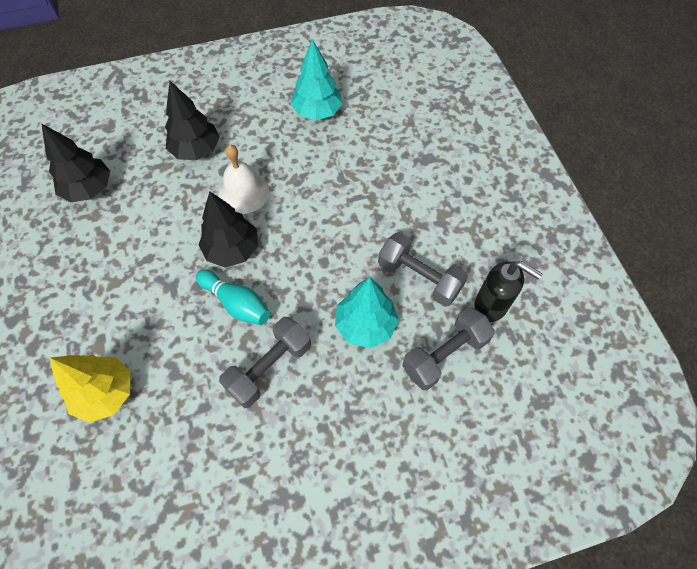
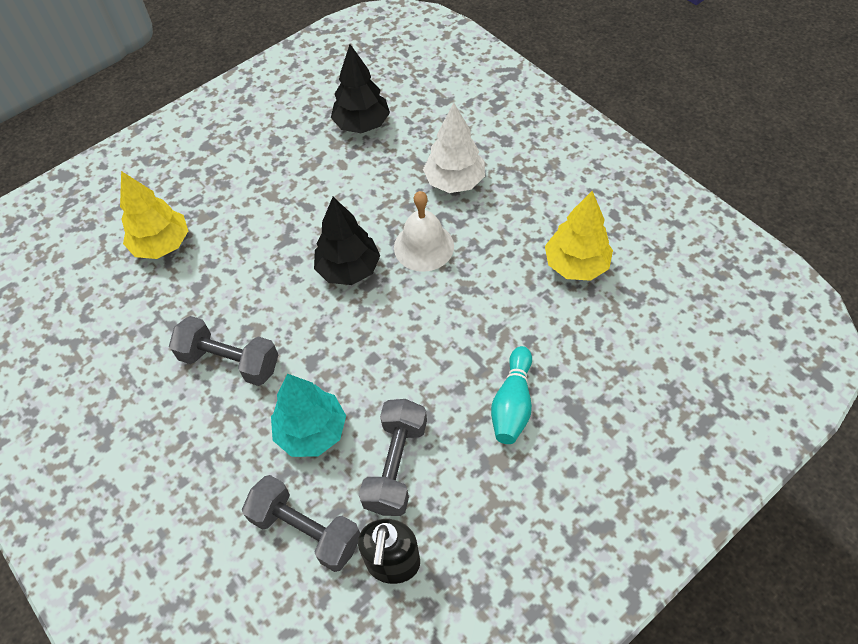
camera: 70 degrees right, 5 degrees down
black tree [165,81,220,160] -> white tree [423,103,485,193]
turquoise bowling pin [196,270,270,325] -> turquoise bowling pin moved to [491,346,532,444]
turquoise tree [291,39,343,120] -> yellow tree [545,191,613,281]

